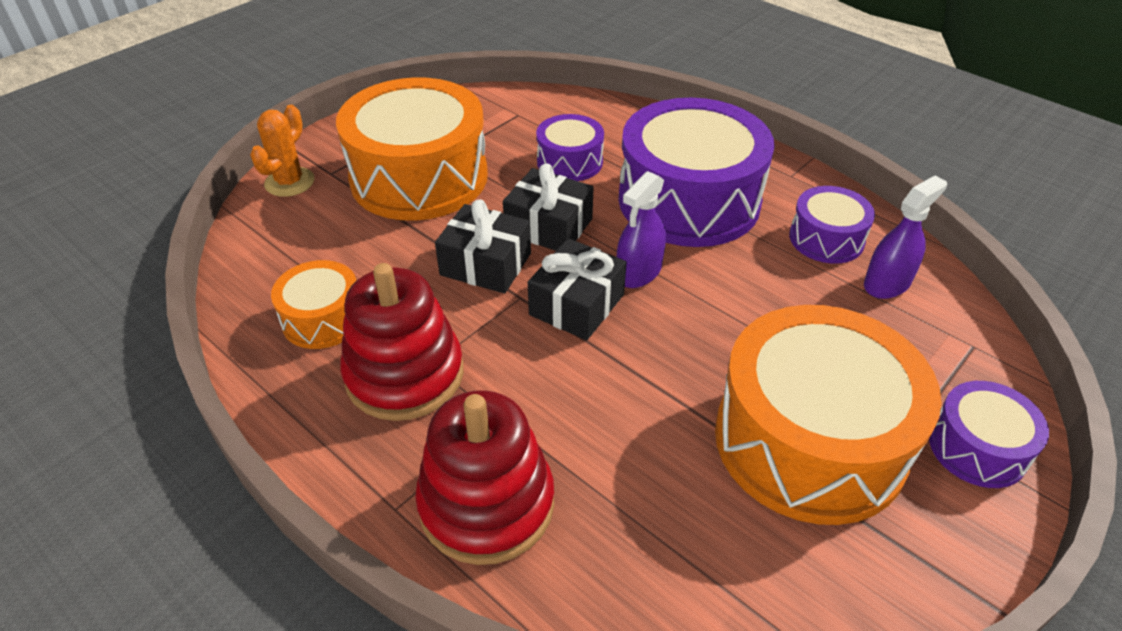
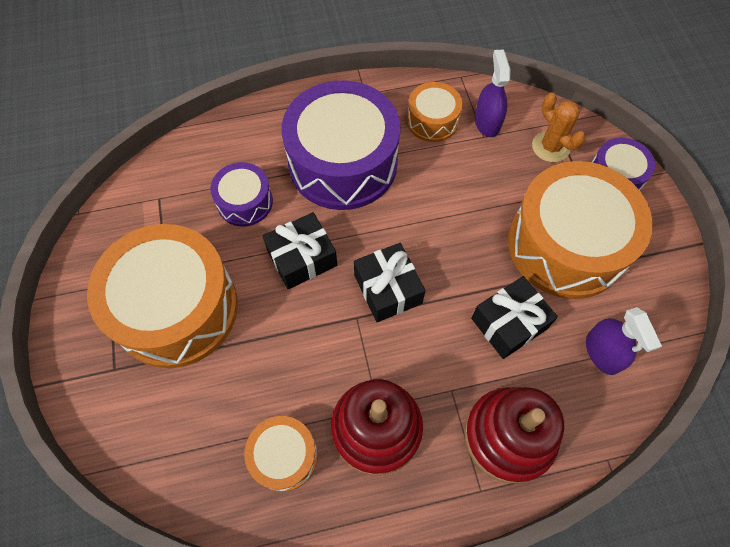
camera: 55 degrees left, 20 degrees up
orange cactus [250,105,314,197] -> orange cactus moved to [532,93,585,162]
black gift [435,199,531,293] -> black gift moved to [471,276,558,359]
purple spray bottle [617,171,666,288] -> purple spray bottle moved to [586,307,662,375]
purple drum [789,186,875,264] -> orange drum [407,82,463,142]

